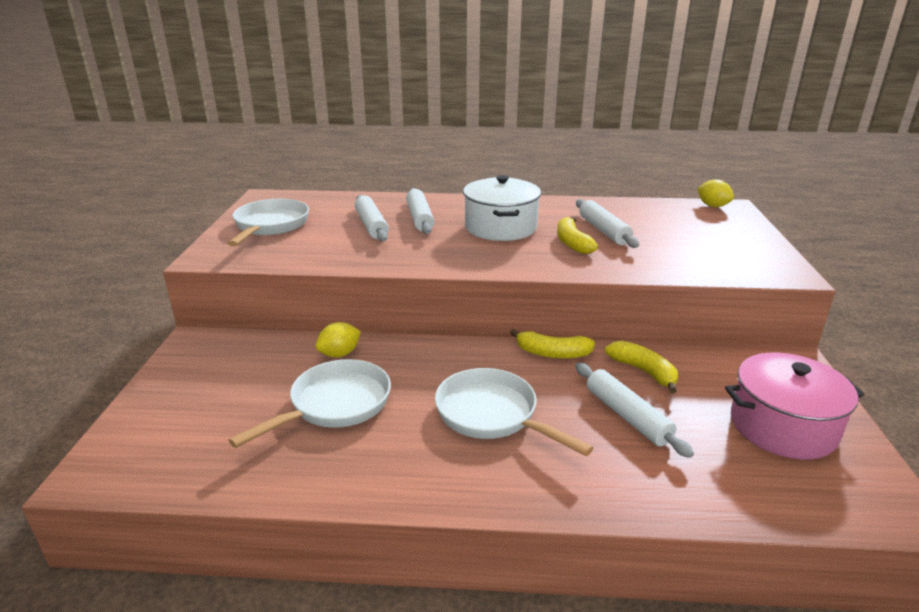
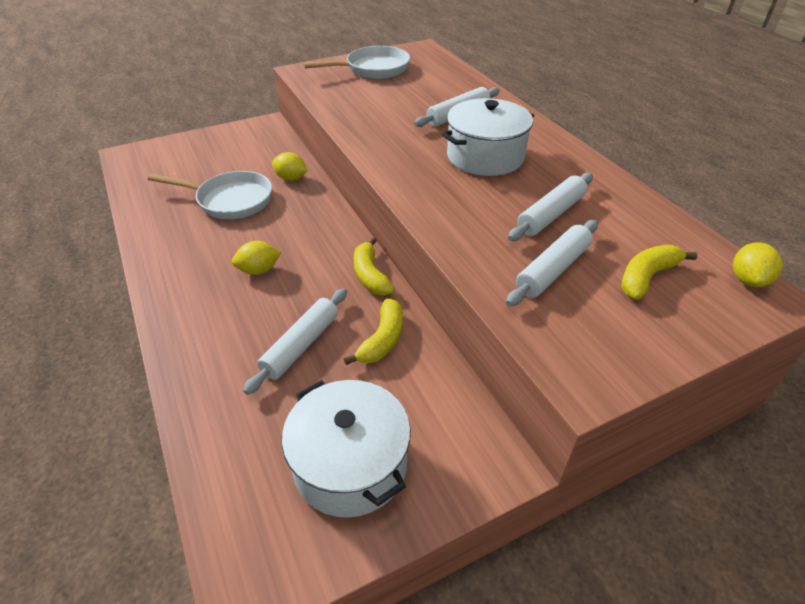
camera: 60 degrees right, 15 degrees up
white rolling pin [355,195,389,242] -> white rolling pin moved to [506,220,598,306]
white pan [435,368,594,456] -> yellow lemon [232,241,281,275]
yellow banana [557,217,598,254] -> yellow banana moved to [621,245,698,300]
pink pot [725,353,864,460] -> white pot [282,380,411,518]

